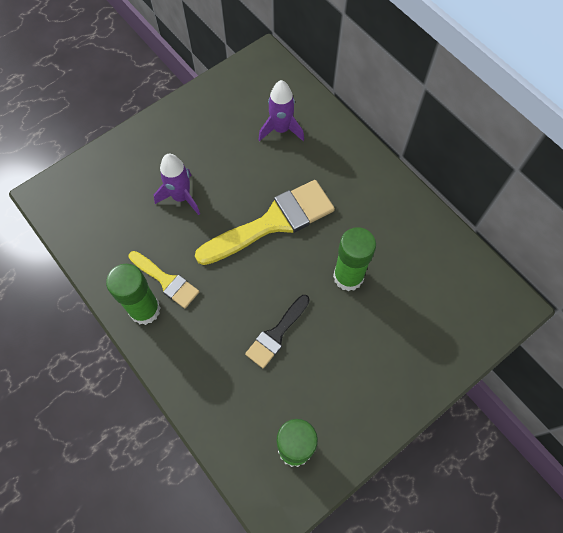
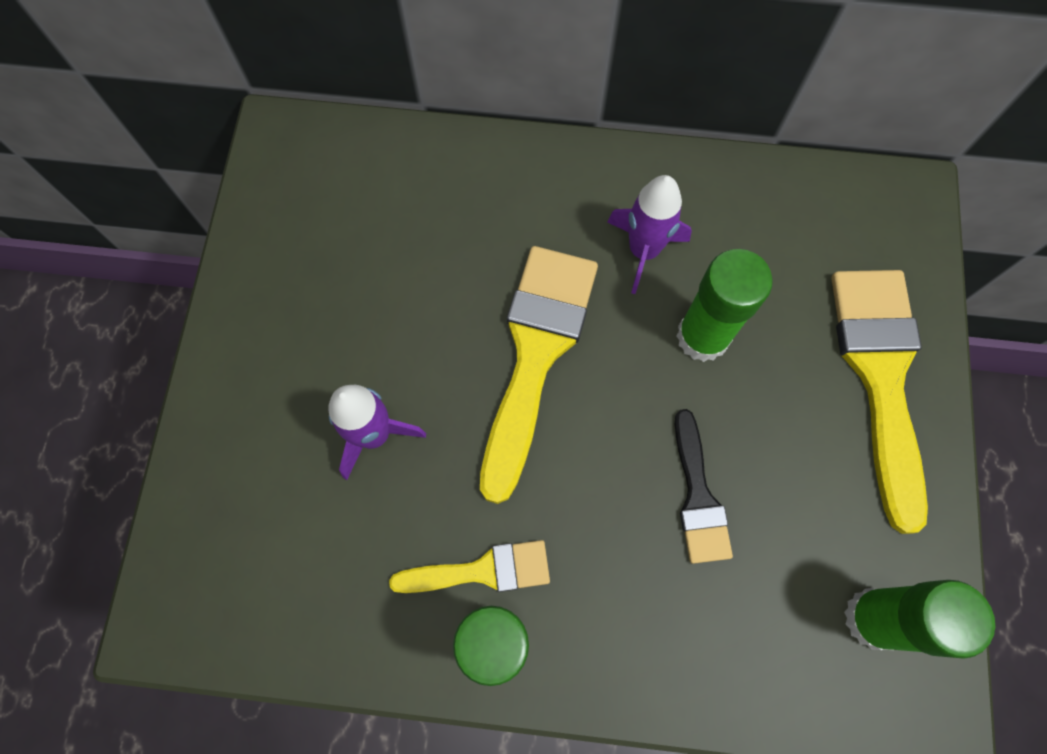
camera: 45 degrees left, 5 degrees up
purple rocket [258,80,304,141] -> purple rocket moved to [608,175,692,294]
none -> yellow brush [831,270,928,534]

